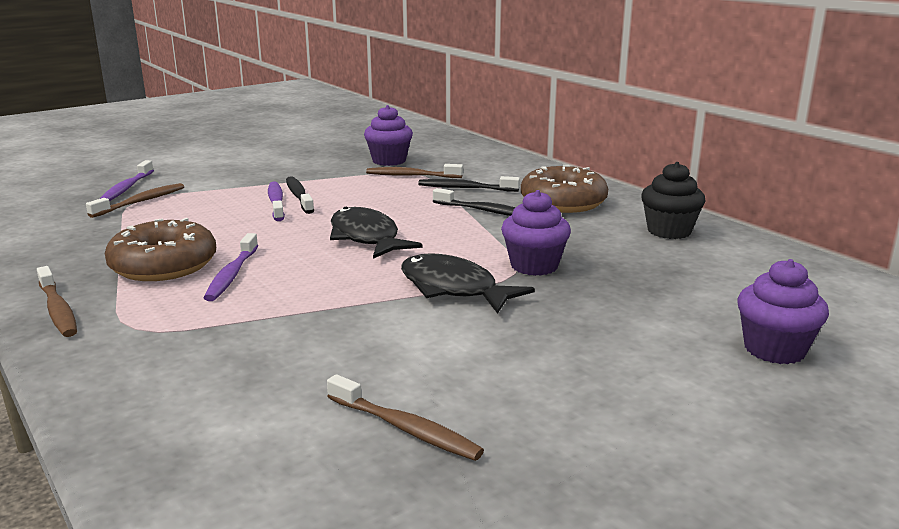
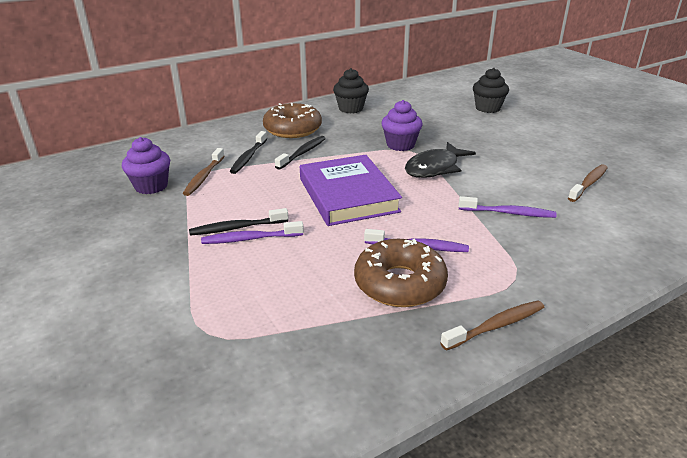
camera: 85 degrees left, 10 degrees up
brown toothbrush [86,183,184,218] -> none
purple toothbrush [100,160,154,201] -> purple toothbrush moved to [459,196,557,218]
black fish [330,207,422,259] -> purple book [300,155,402,226]
purple cupcake [738,259,829,364] -> black cupcake [473,68,509,113]

